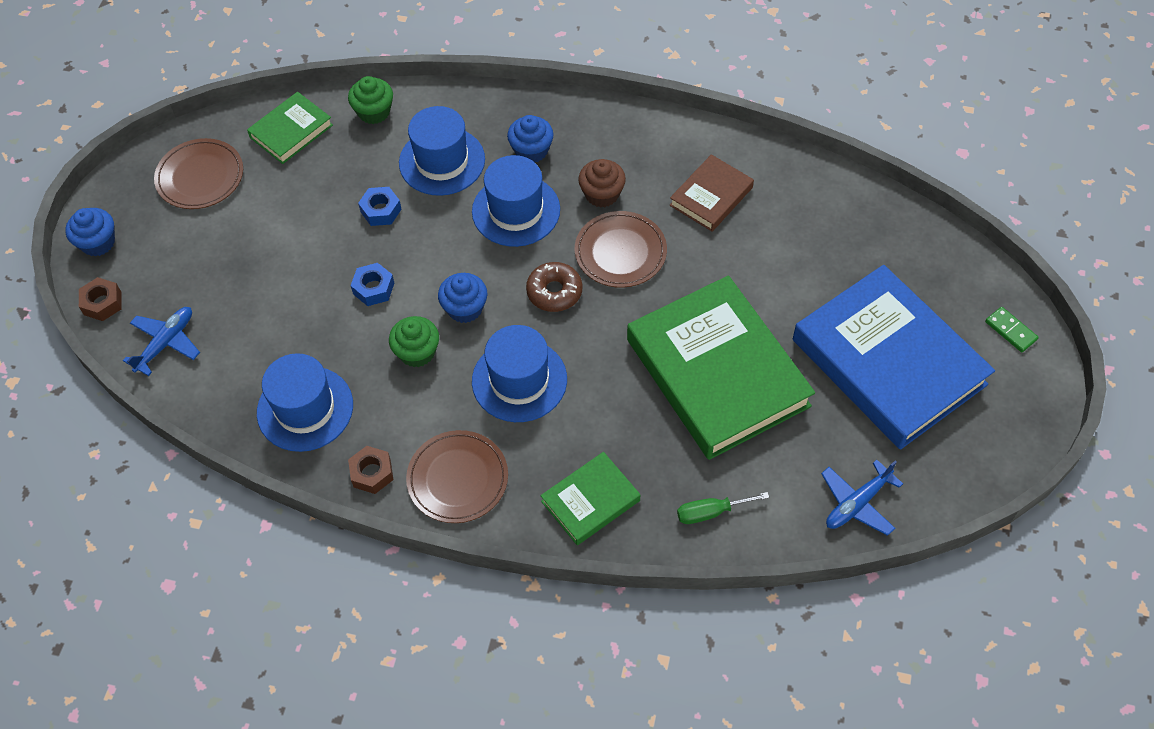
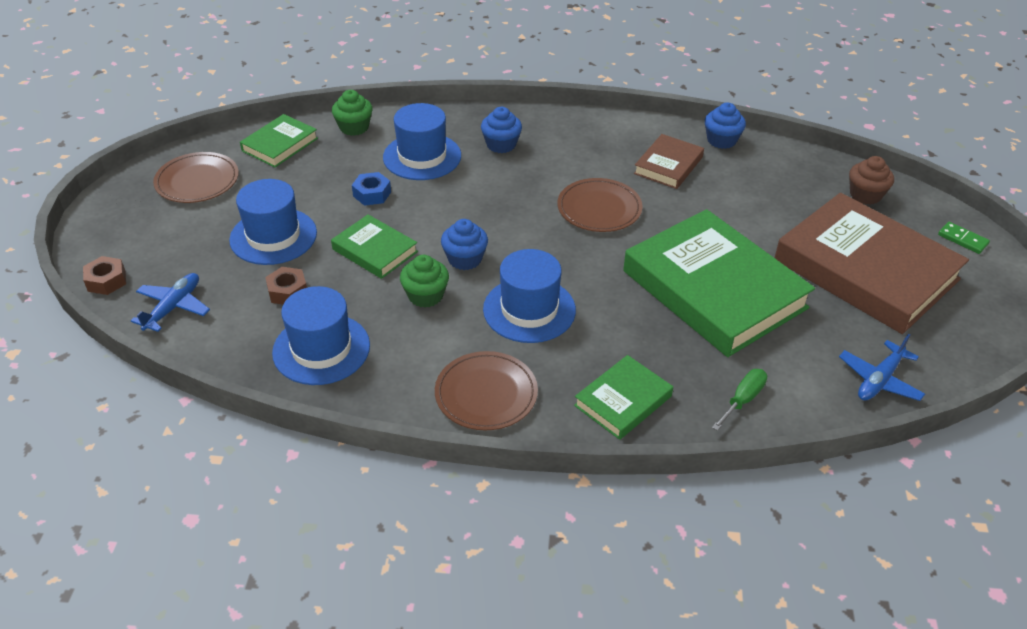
camera: 10 degrees left, 15 degrees down
blue cupcake [65,208,115,256] -> blue cupcake moved to [705,102,746,149]
brown nut [348,446,394,494] -> brown nut moved to [265,267,307,305]
blue nut [350,263,394,306] -> green book [331,214,418,279]
blue hat [472,155,560,247] -> blue hat moved to [229,179,317,265]
brown donut [526,262,582,312] -> none
brown cupcake [578,159,626,208] -> brown cupcake moved to [849,156,894,205]
green screwdriver [677,492,769,524] -> green screwdriver turned 150 degrees clockwise [712,369,767,431]
blue book [793,265,995,450] -> brown book [774,193,969,334]

